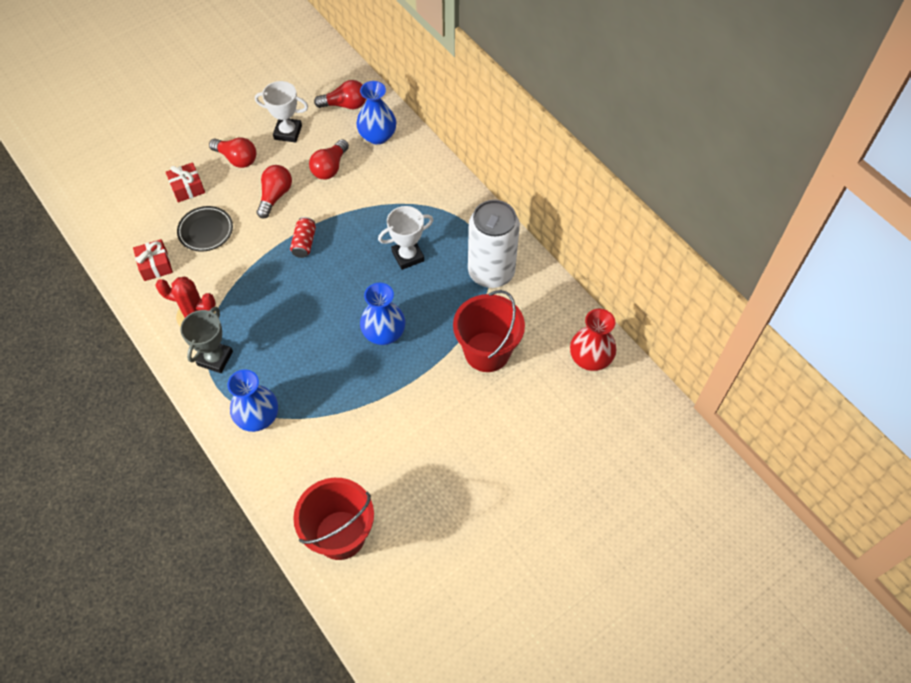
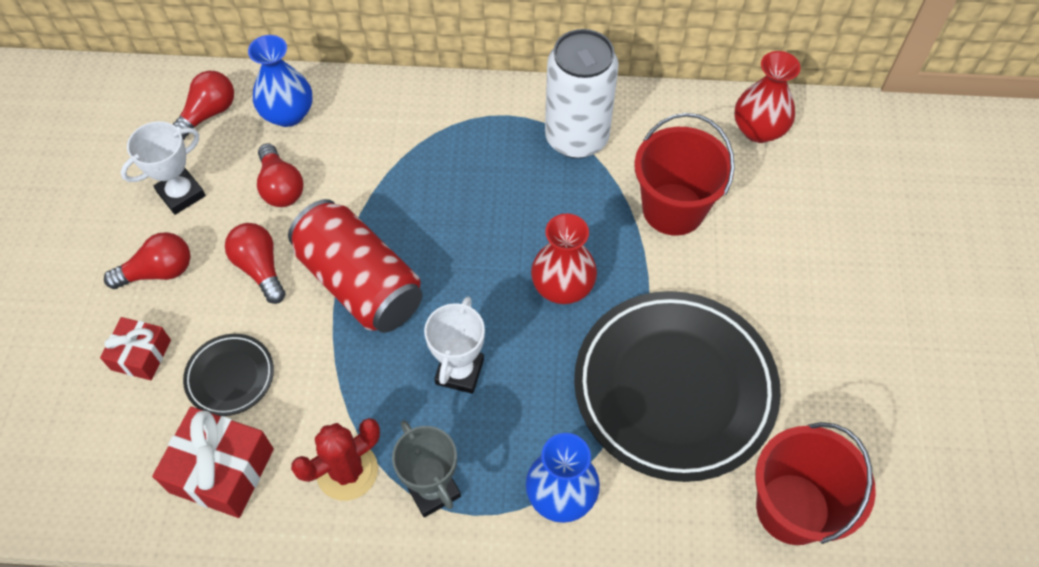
camera: 50 degrees left, 0 degrees up
red gift [133,239,173,281] -> red gift [152,407,274,518], size x1.61
red can [290,217,316,258] -> red can [288,199,423,333], size x2.35
blue vase [360,283,406,345] -> red vase [531,214,597,304]
white trophy [378,206,433,270] -> white trophy moved to [424,297,485,394]
none -> black plate [574,291,781,482]

